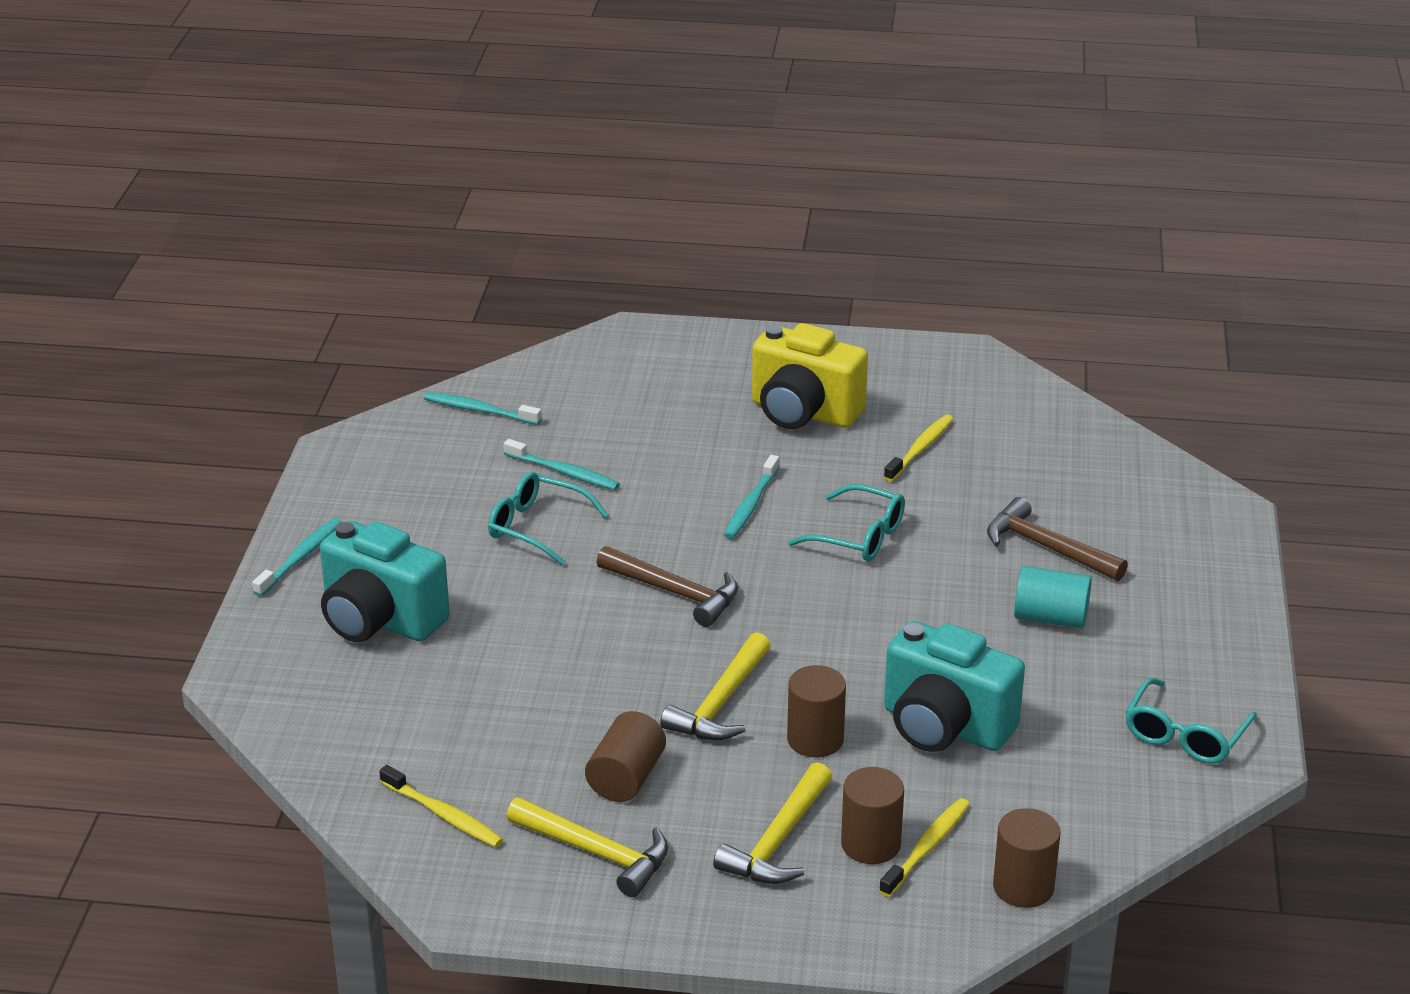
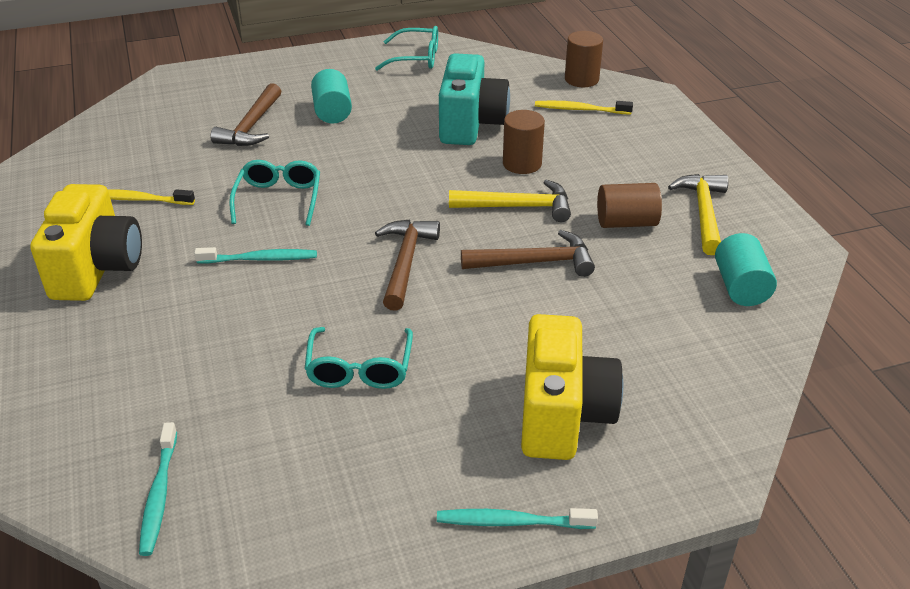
camera: 115 degrees left, 5 degrees up
turquoise camera [320,521,450,642] -> yellow camera [521,314,623,460]
yellow toothbrush [379,765,503,847] -> turquoise cylinder [715,233,777,306]
turquoise toothbrush [504,439,620,490] -> none
yellow hammer [713,762,832,884] -> none
brown cylinder [841,767,904,864] -> none
none -> brown hammer [461,230,595,277]

